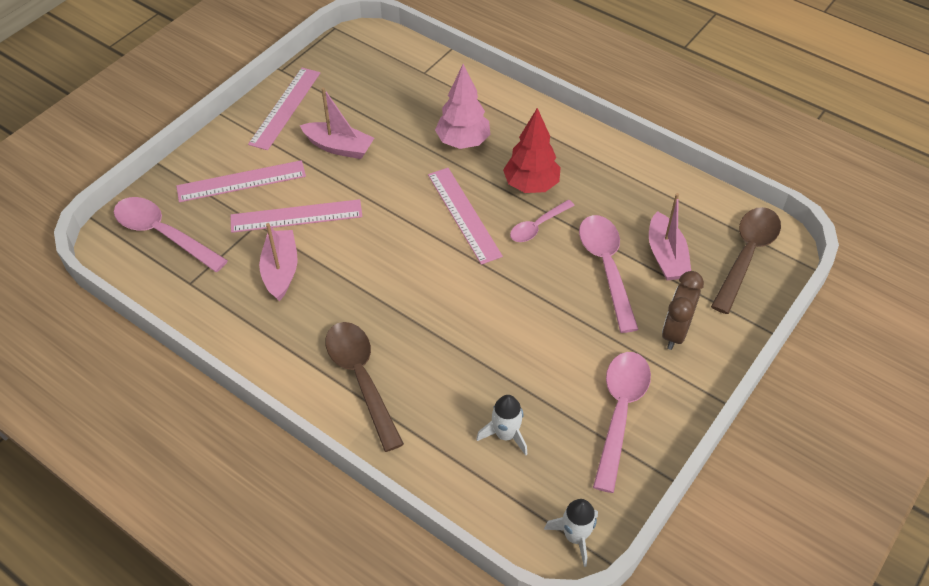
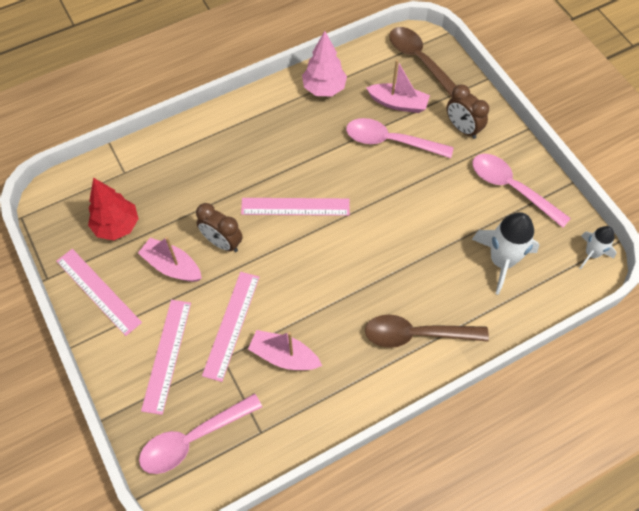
camera: 65 degrees left, 10 degrees up
pink boat [300,87,374,159] -> pink boat turned 105 degrees counterclockwise [138,237,202,282]
pink tree [435,64,490,149] -> pink tree moved to [302,31,347,96]
white rocket [476,395,527,456] -> white rocket [472,212,539,295], size x1.70
red tree [503,108,561,193] -> red tree moved to [88,178,138,240]
pink spoon [510,200,575,242] -> none
none -> brown clock [196,203,243,252]

